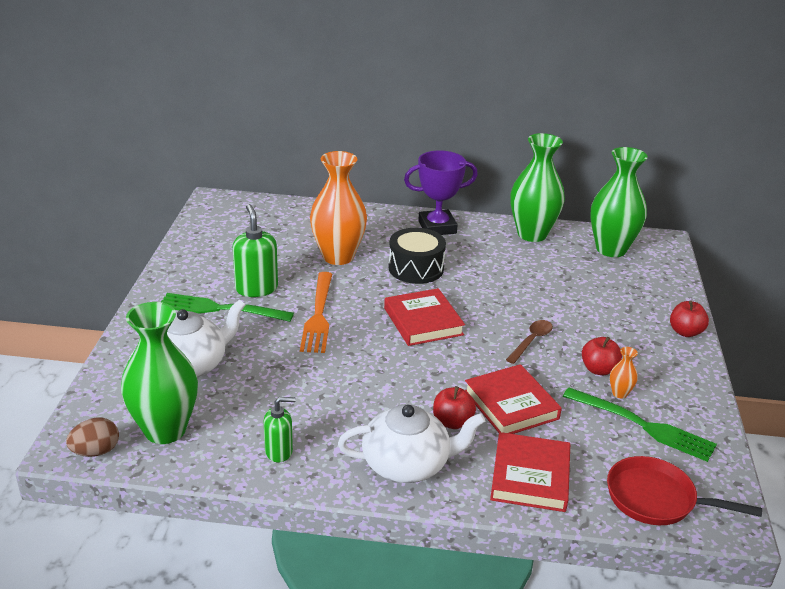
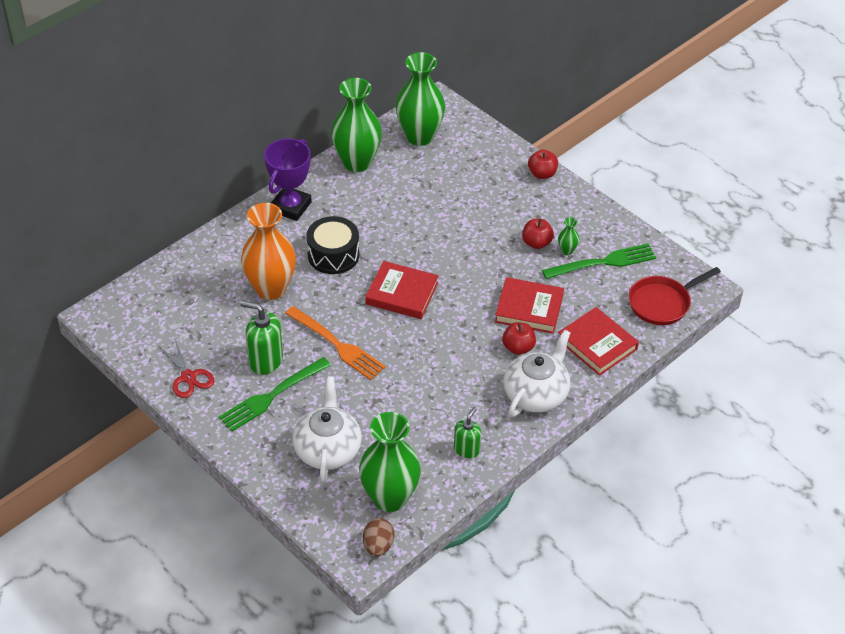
camera: 50 degrees left, 15 degrees up
brown spoon [506,320,553,364] -> none
orange vase [610,347,638,399] -> green vase [558,217,579,255]
none -> red scissors [158,340,215,398]

